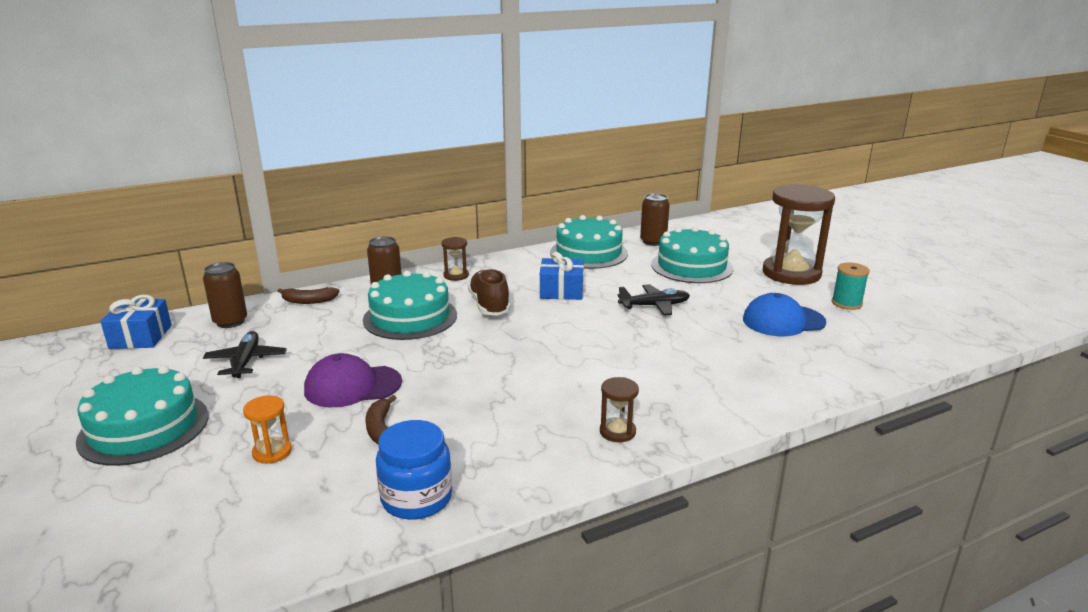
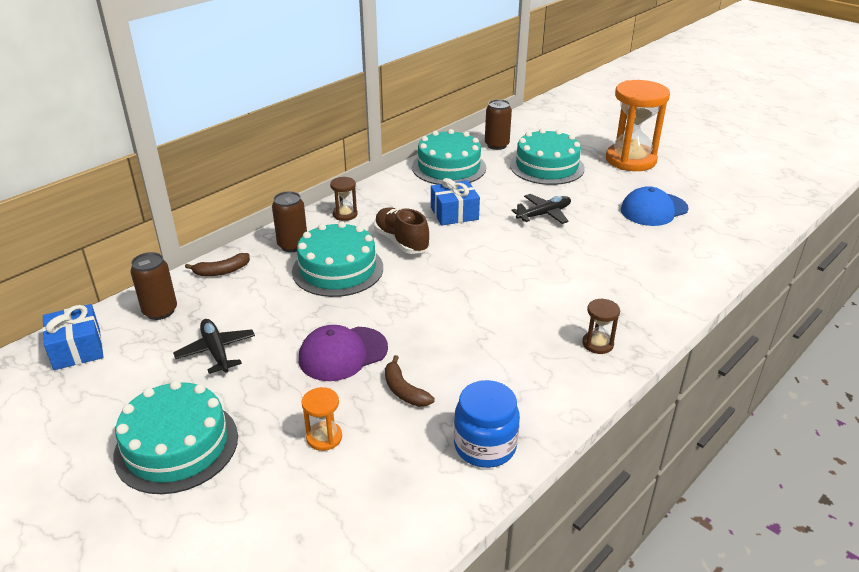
camera: 20 degrees left, 10 degrees up
brown hourglass [763,184,835,285] -> orange hourglass [606,80,670,171]
turquoise spool [832,262,870,310] -> none

